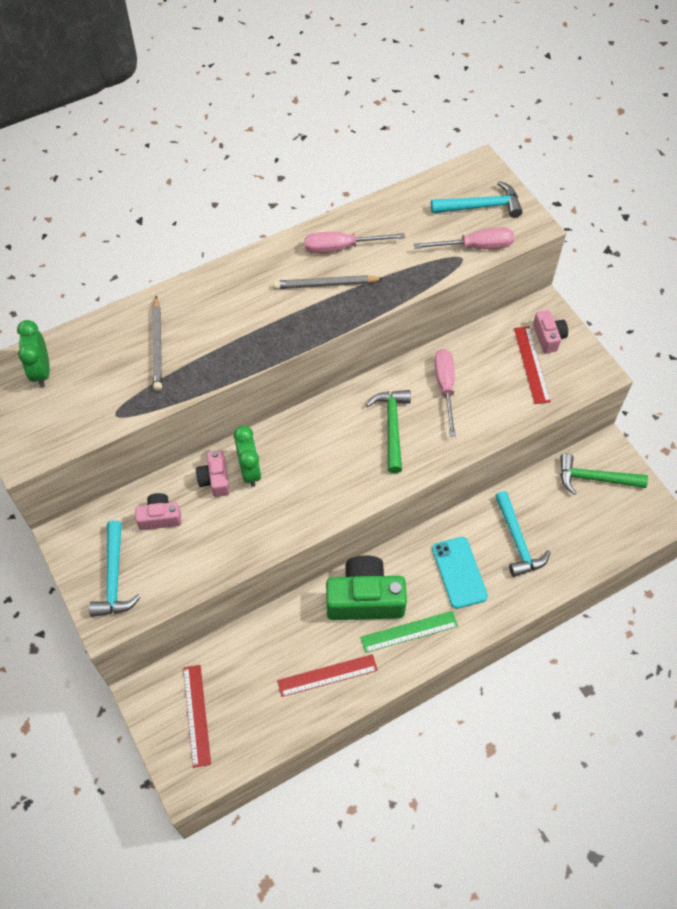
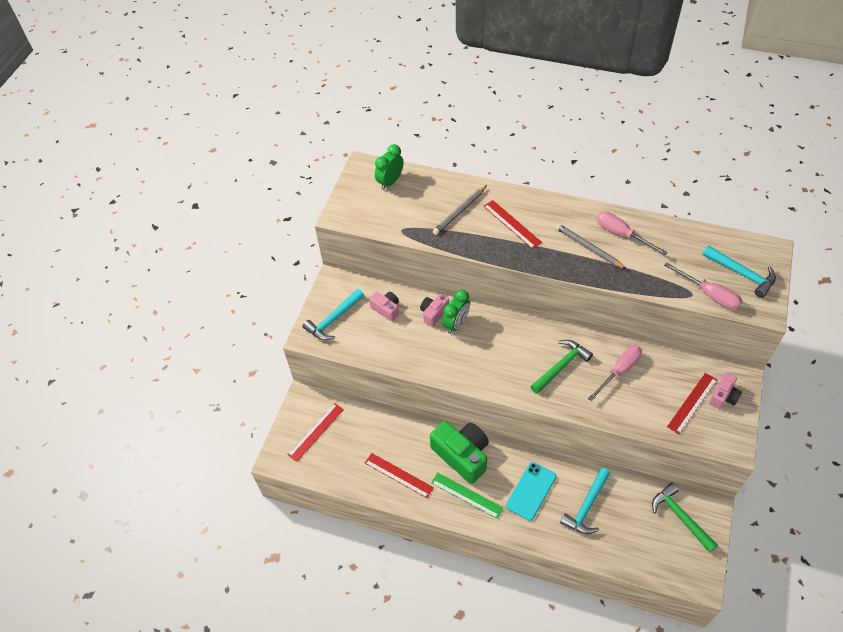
camera: 50 degrees right, 5 degrees down
none -> red ruler [483,200,542,249]

